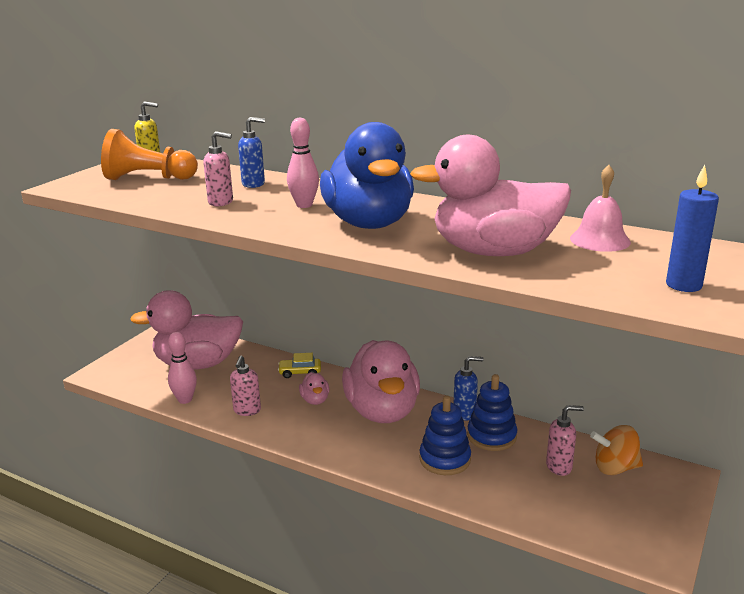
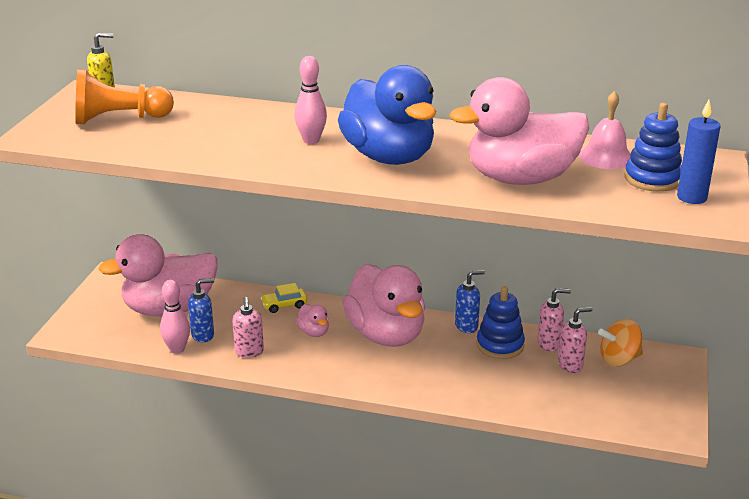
camera: 15 degrees left, 5 degrees up
pink soap dispenser [203,131,233,206] -> pink soap dispenser moved to [537,288,571,352]
blue soap dispenser [238,117,265,188] -> blue soap dispenser moved to [188,278,214,342]
blue stacking toy [419,395,471,475] -> blue stacking toy moved to [624,103,682,192]

